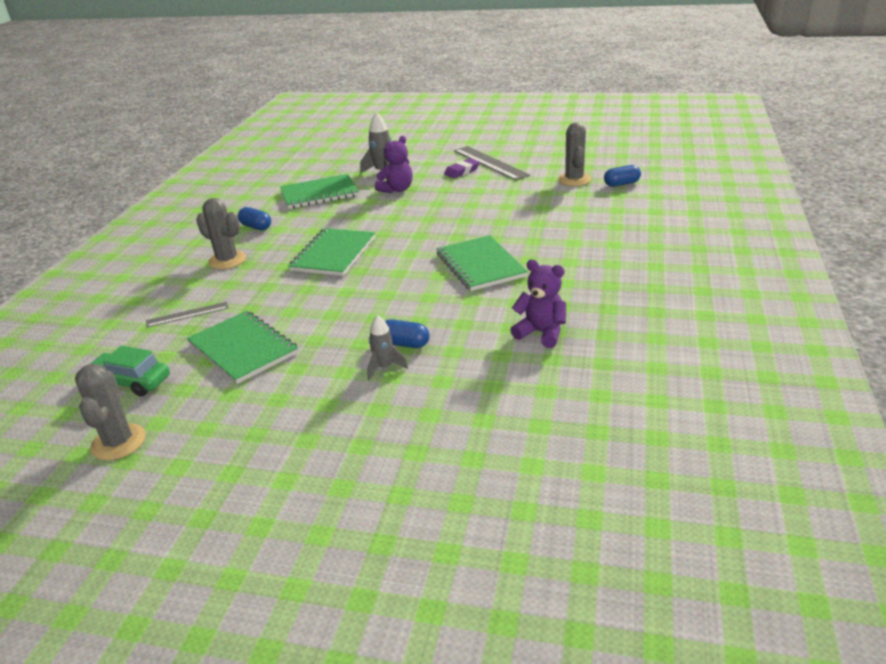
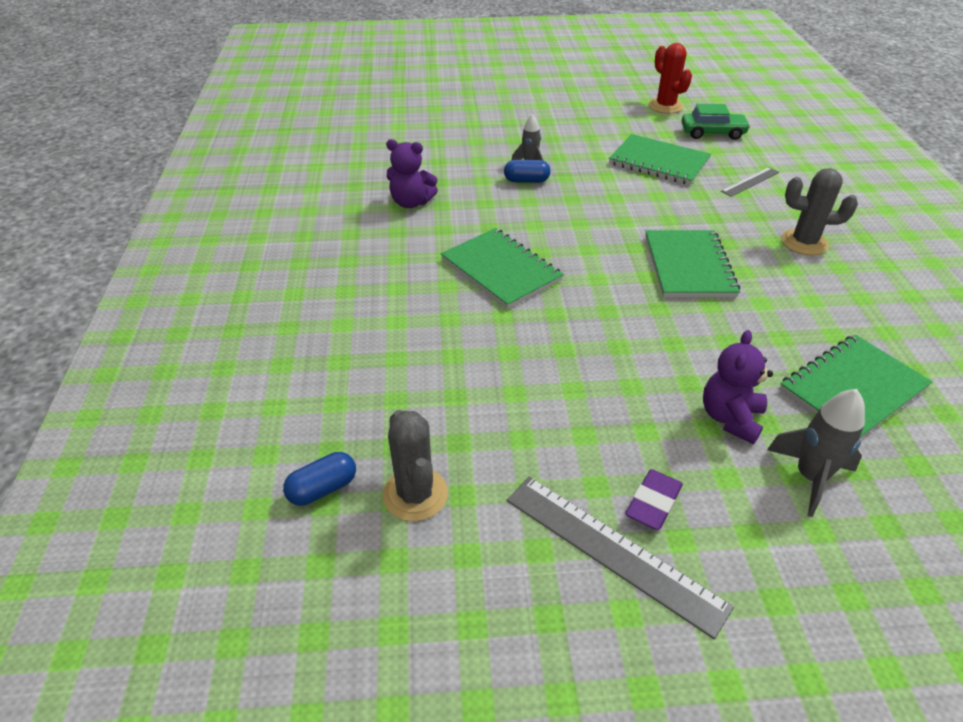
camera: 160 degrees right, 10 degrees up
grey cactus [75,364,146,460] -> red cactus [649,43,692,114]
blue capsule [238,207,271,230] -> none

